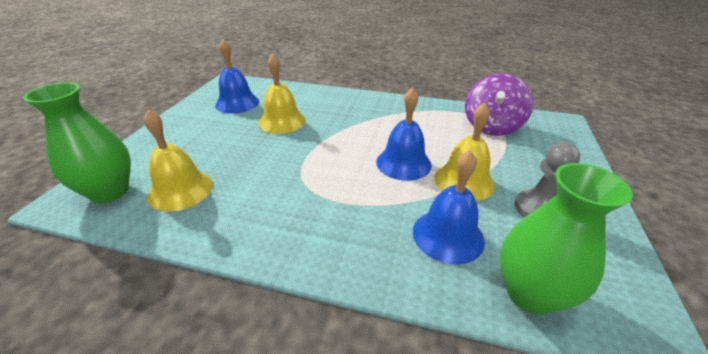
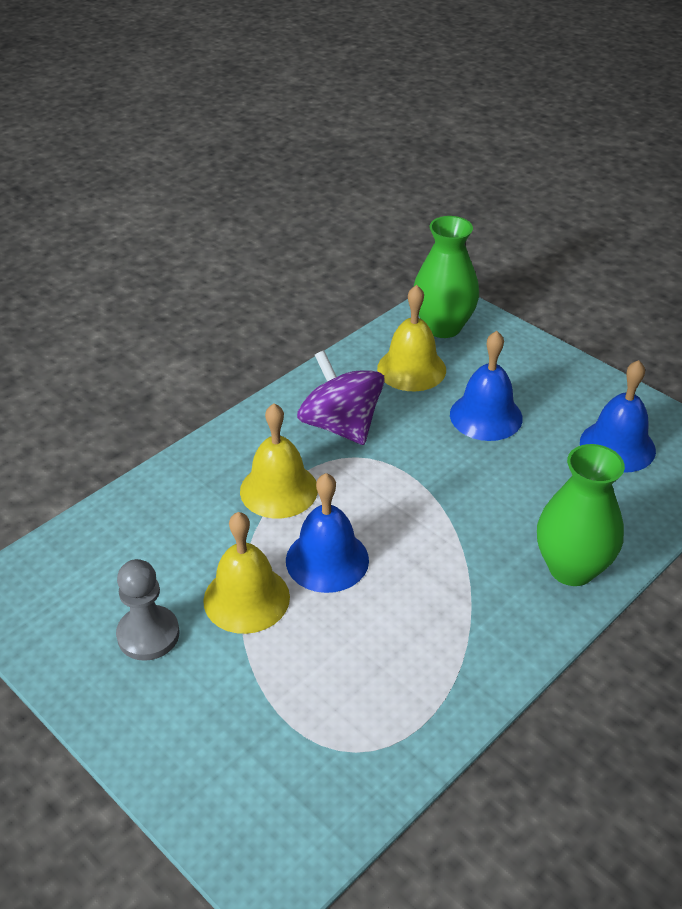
camera: 120 degrees right, 5 degrees up
yellow bell [259,53,306,134] -> yellow bell moved to [240,403,318,519]
blue bell [413,150,485,264] -> blue bell moved to [450,331,523,441]
purple spinning top [465,73,534,136] -> purple spinning top moved to [297,350,385,445]
green vase [500,163,633,315] -> green vase moved to [537,444,625,586]

